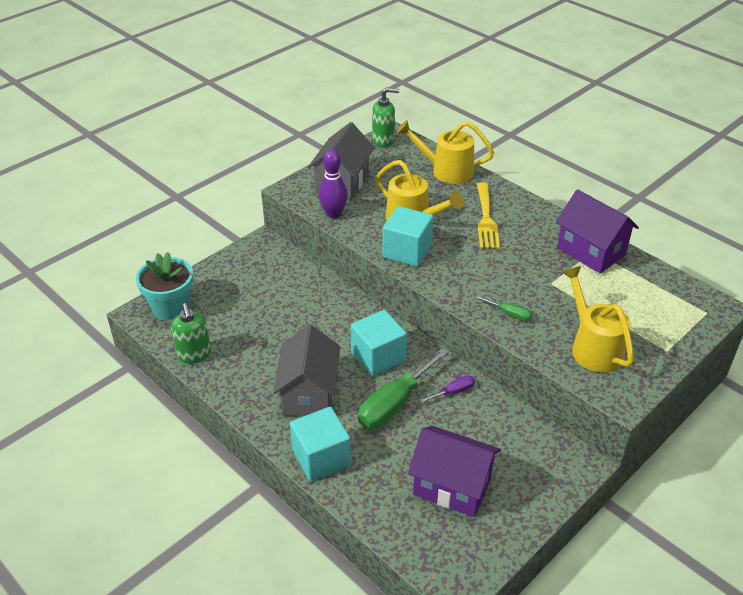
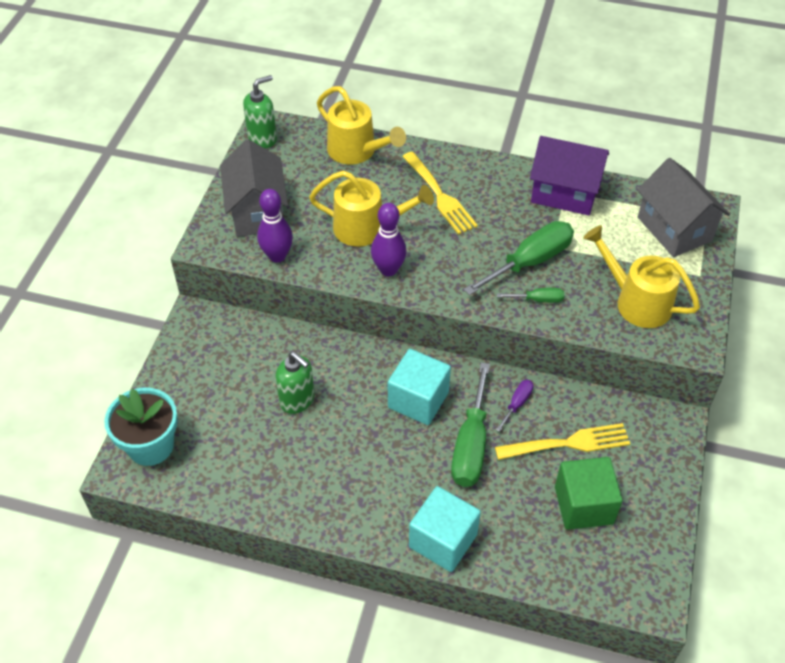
camera: 30 degrees left, 10 degrees up
green soap dispenser [171,303,211,364] -> green soap dispenser moved to [275,352,315,414]
grey house [273,325,340,417] -> grey house moved to [637,158,730,257]
turquoise cube [382,206,433,267] -> purple bowling pin [371,203,407,276]
yellow watering can [397,120,494,184] -> yellow watering can turned 120 degrees counterclockwise [317,86,406,165]
purple house [408,426,501,517] -> green cube [555,457,623,530]
none -> green screwdriver [464,221,574,295]
none -> yellow fork [495,423,630,460]

